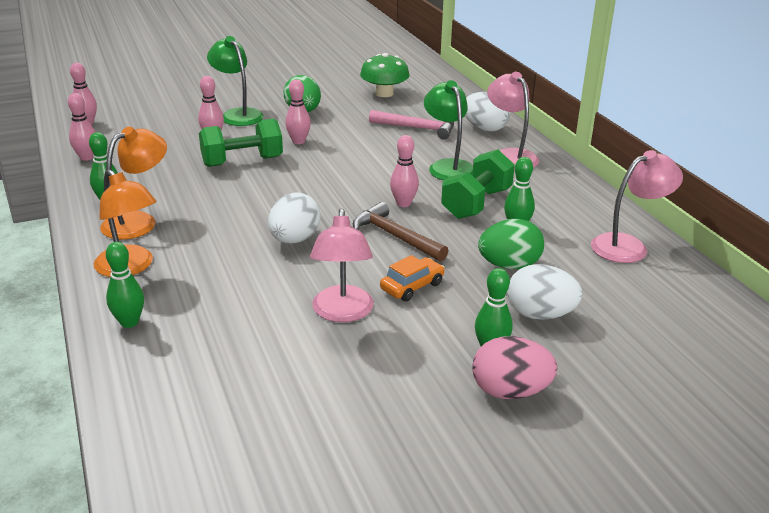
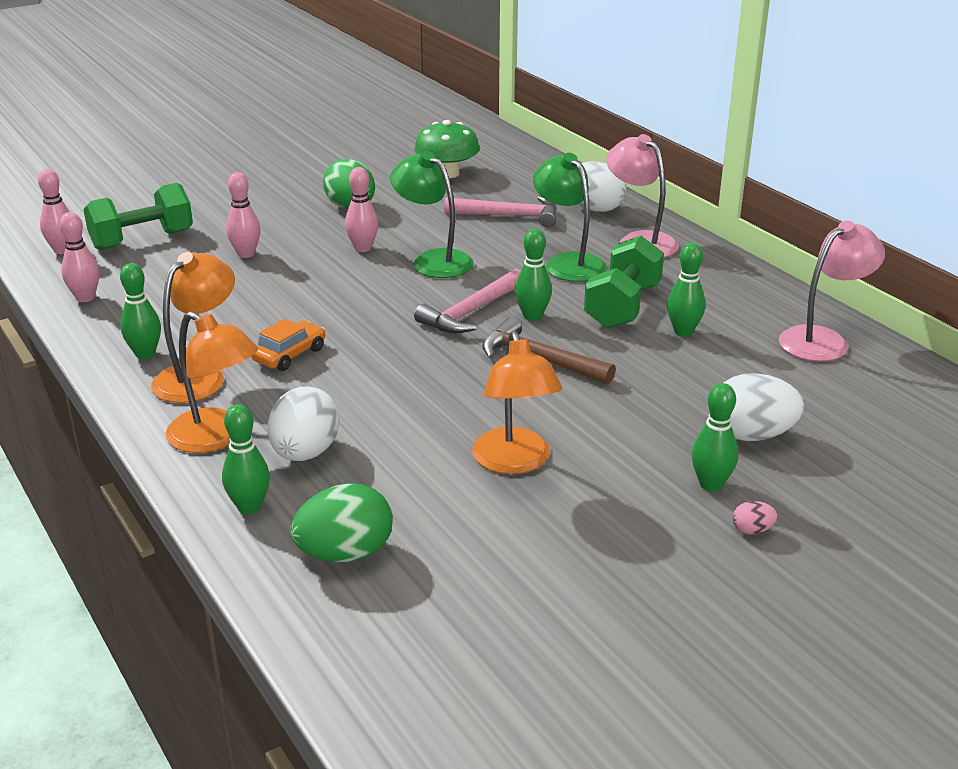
camera: 10 degrees left, 0 degrees up
green dumbbell [199,119,283,167] -> green dumbbell moved to [83,183,193,250]
green lamp [207,36,264,126] -> green lamp moved to [390,151,474,278]
white egg [268,192,320,243] -> white egg moved to [268,387,340,461]
pink lamp [310,208,374,322] -> orange lamp [472,331,562,474]
orange car [380,255,445,301] -> orange car moved to [251,319,325,371]
pink bowling pin [390,135,419,207] -> green bowling pin [515,229,552,321]
pink egg [472,336,558,399] -> pink egg [733,501,777,535], size x0.44
green egg [478,219,544,269] -> green egg moved to [290,483,393,562]
none -> pink hammer [414,269,521,333]

